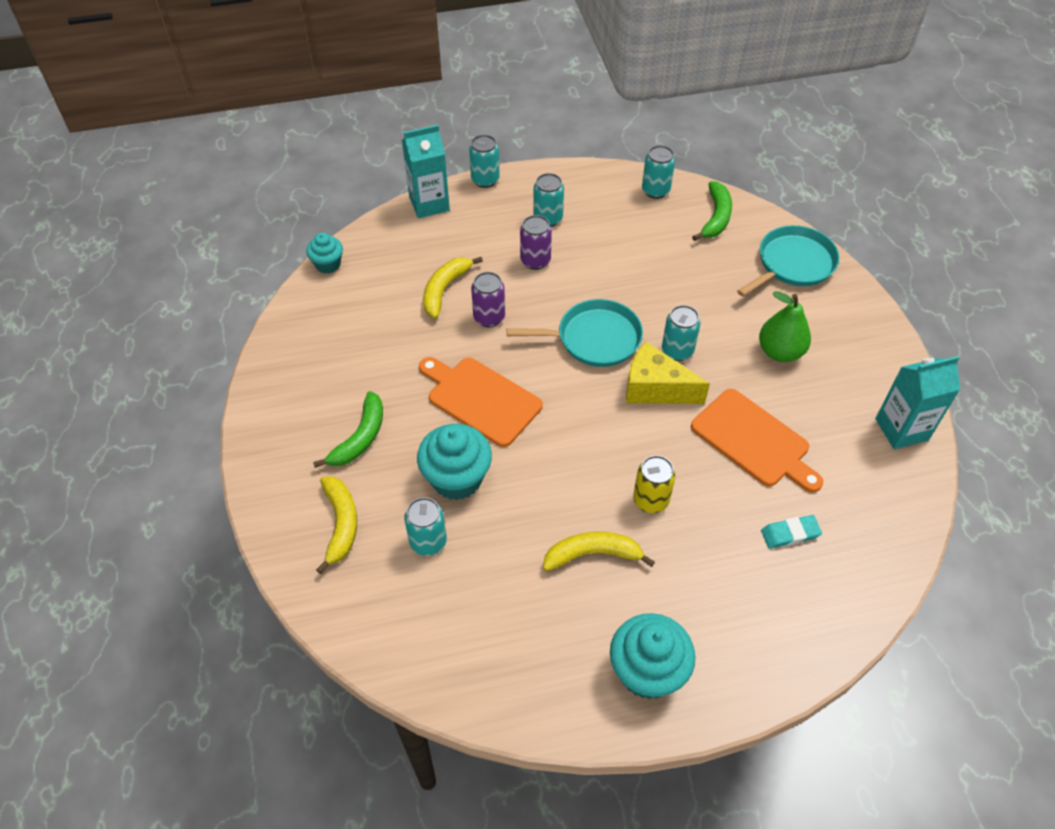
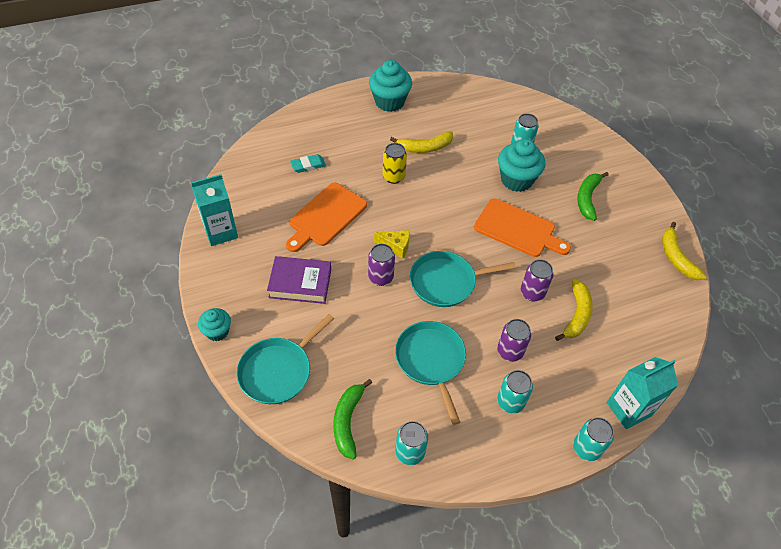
camera: 170 degrees right, 0 degrees up
turquoise cupcake [306,233,343,274] -> turquoise cupcake moved to [198,308,231,341]
yellow banana [316,477,357,574] -> yellow banana moved to [662,222,707,280]
yellow cheese [626,342,710,404] -> yellow cheese [374,230,409,259], size x0.61
turquoise can [662,305,701,361] -> purple can [368,244,395,286]
orange cutting board [691,389,823,493] -> orange cutting board turned 90 degrees counterclockwise [286,183,367,252]
green pear [759,291,811,362] -> purple book [267,256,331,304]
none -> turquoise pan [395,321,466,425]

